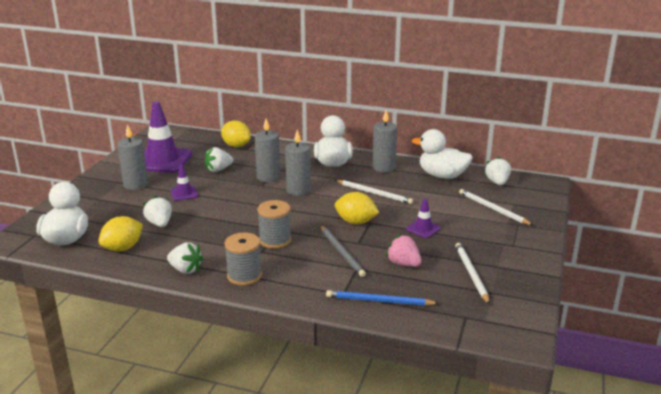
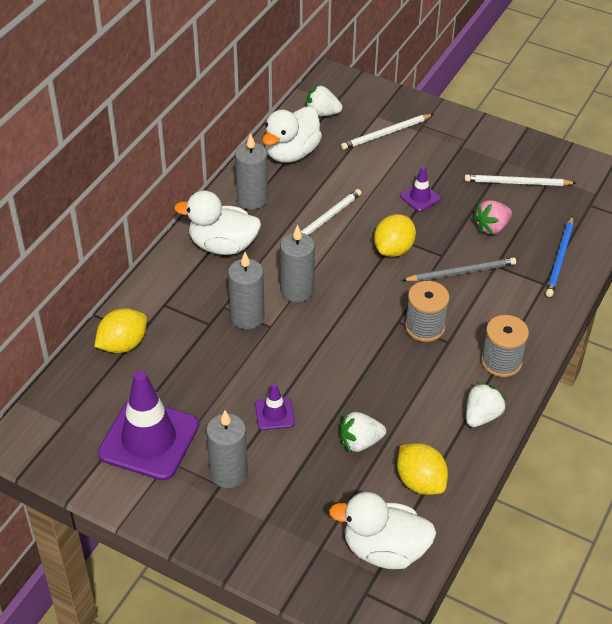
camera: 80 degrees left, 20 degrees up
white strawberry [204,147,233,172] -> none

